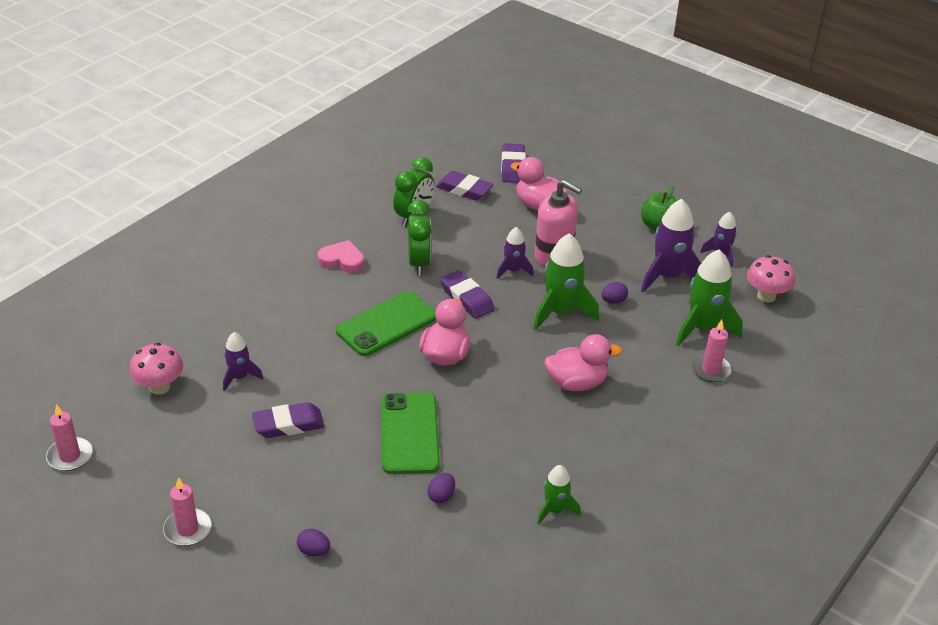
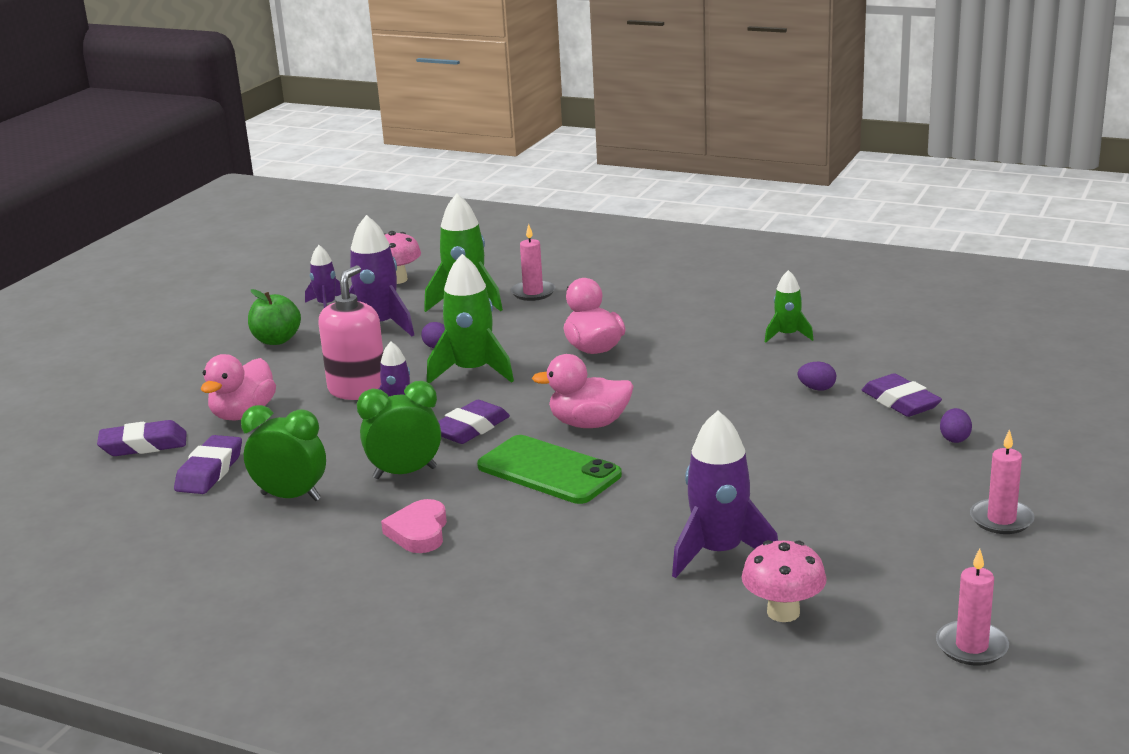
camera: 100 degrees left, 15 degrees down
purple rocket [223,332,263,391] -> purple rocket [672,411,778,578], size x1.75
purple eraser [252,402,324,438] -> purple eraser moved to [862,373,942,417]
green phone [381,392,440,474] -> none

